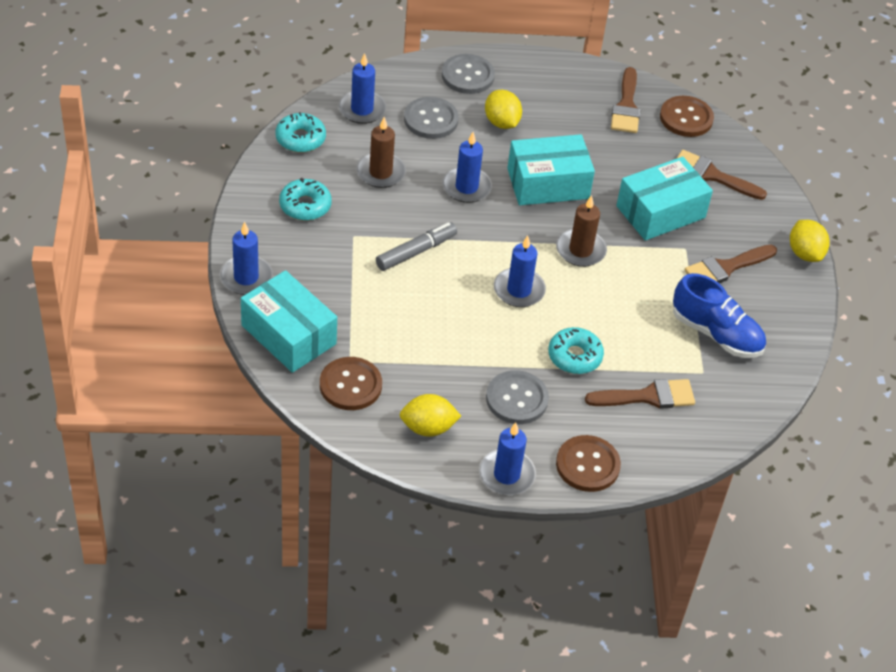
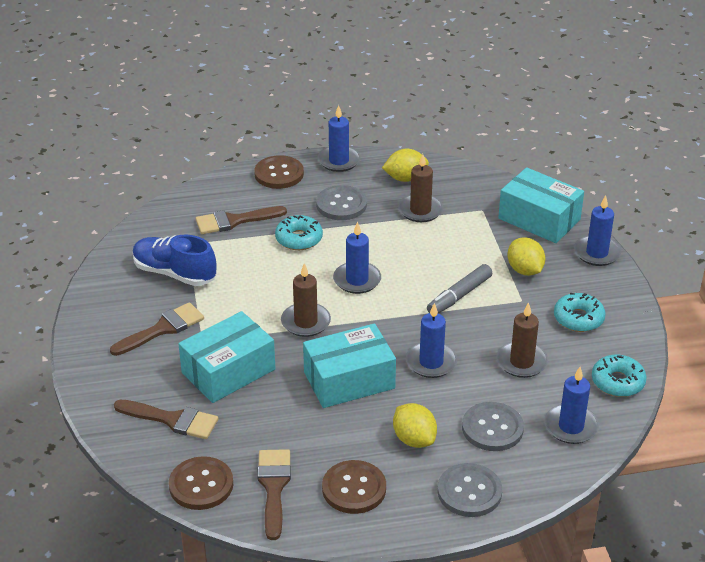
camera: 175 degrees right, 10 degrees down
brown button [320,357,382,410] -> brown button moved to [322,460,386,514]
yellow lemon [790,220,830,262] -> yellow lemon moved to [507,237,546,276]
none -> brown candle [398,154,443,222]

